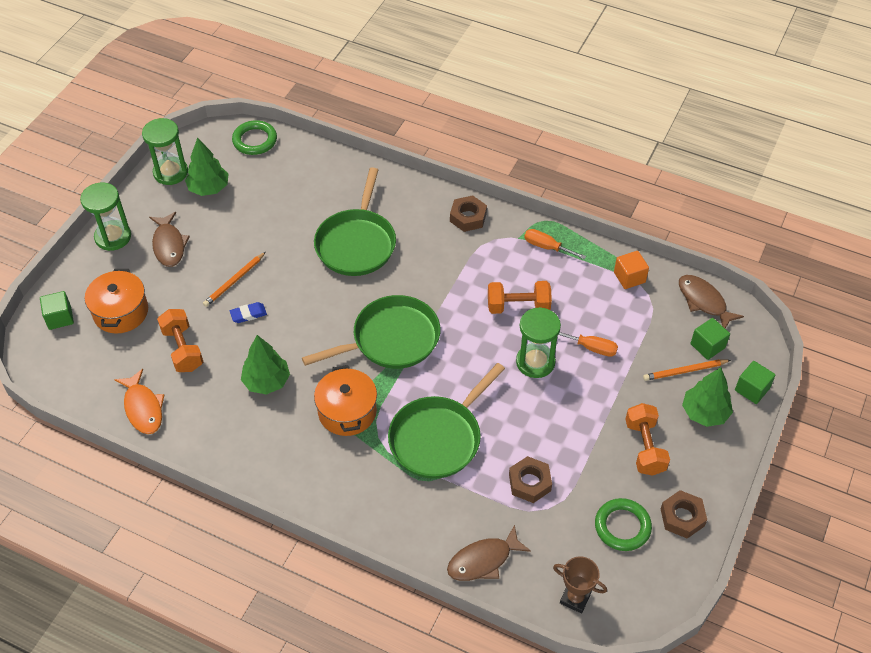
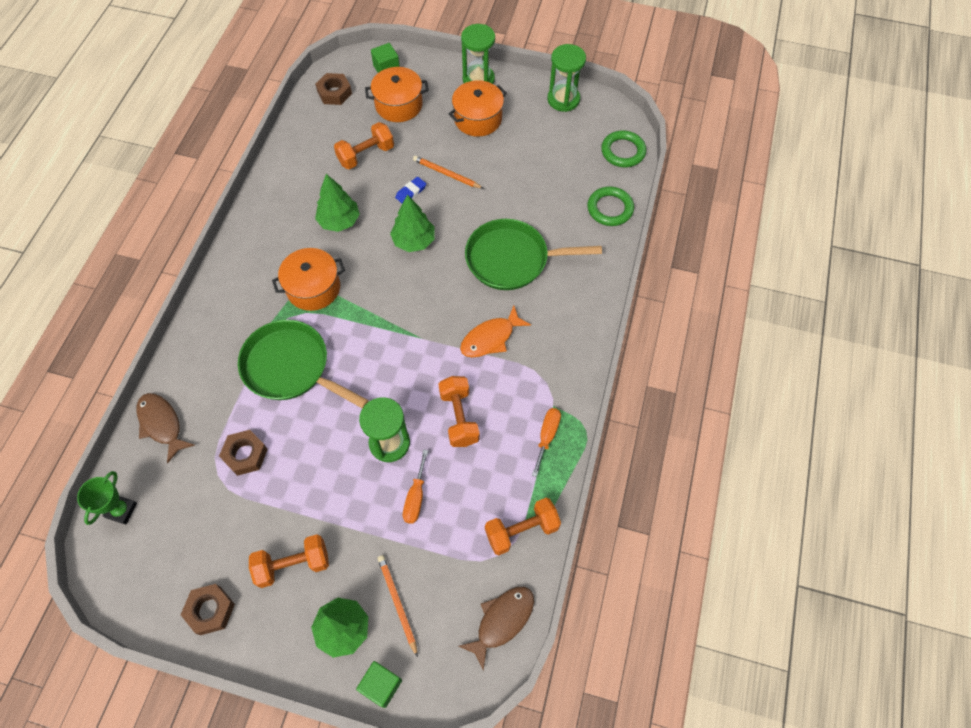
camera: 80 degrees right, 10 degrees up
orange fish [114,369,164,434] -> orange fish moved to [460,305,531,358]
brown fish [149,212,190,267] -> orange pot [449,80,507,137]
green tree [185,137,228,196] -> green tree moved to [390,194,435,252]
blue eraser [230,302,267,323] -> blue eraser turned 75 degrees clockwise [395,177,426,204]
green pan [302,295,440,369] -> none
brown nut [450,195,487,232] -> brown nut moved to [315,73,352,105]
brown trophy [553,556,607,613] -> green trophy [77,471,137,525]
green ring [595,498,652,551] -> green ring moved to [587,186,634,226]
orange cube [614,251,649,289] -> orange dumbbell [485,498,561,555]
green cube [691,318,730,360] -> none

